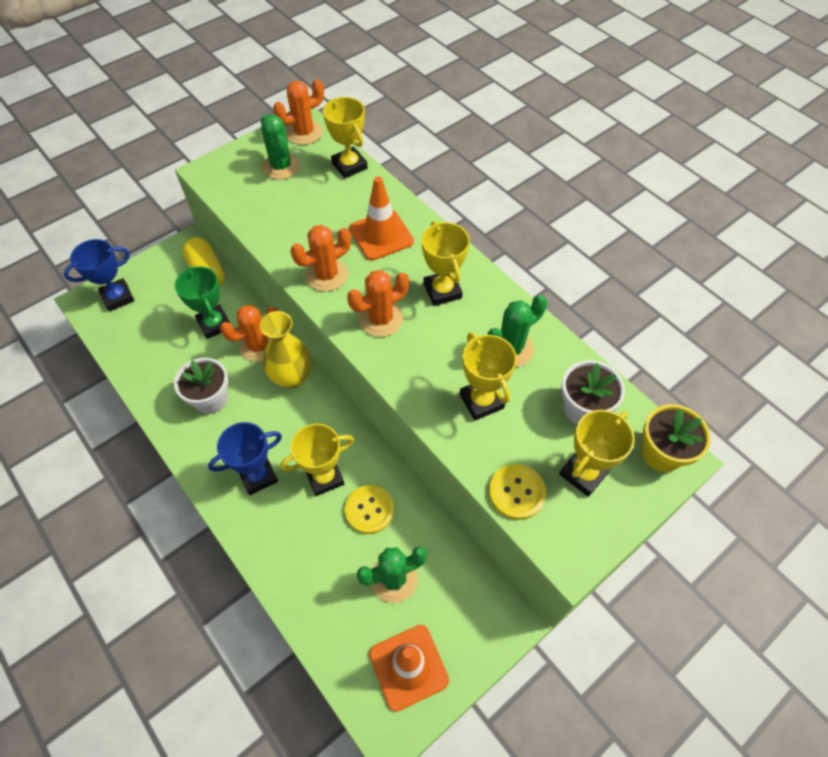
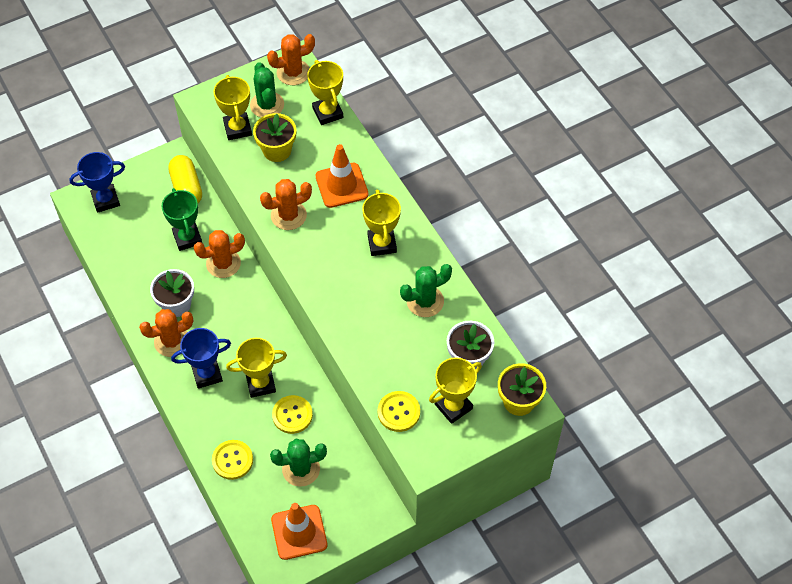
camera: 10 degrees right, 0 degrees up
yellow vase [260,311,312,389] -> none
orange cactus [347,270,409,337] -> orange cactus moved to [139,309,194,357]
yellow trophy [460,333,517,421] -> yellow trophy moved to [213,75,252,140]
none -> yellow button [212,440,253,480]
none -> yellow flower pot [253,113,296,162]

